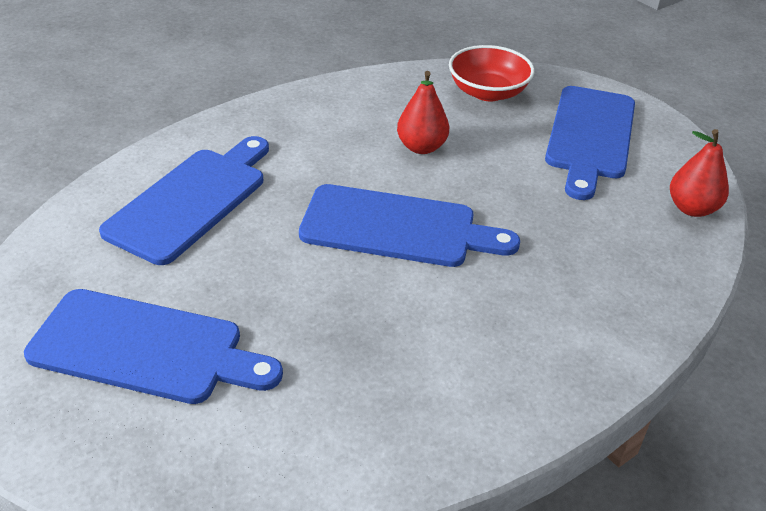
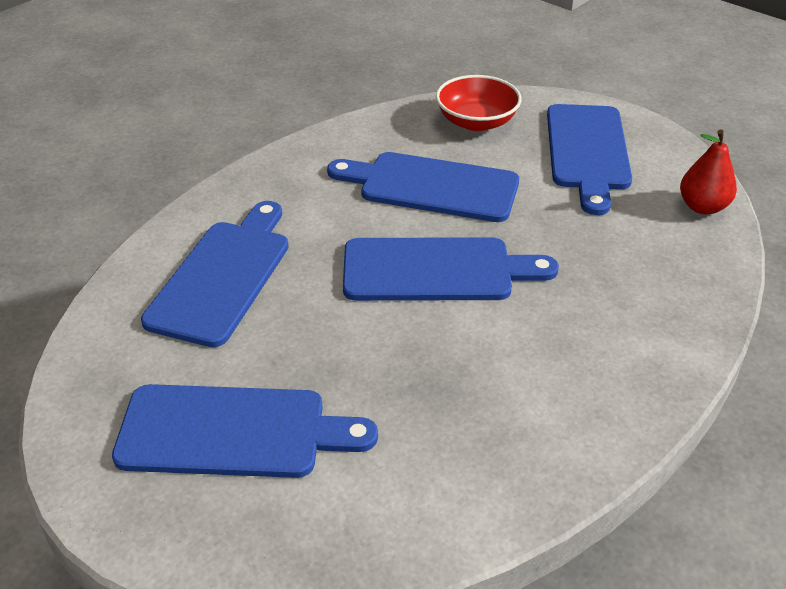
camera: 10 degrees left, 0 degrees up
red pear [397,71,449,154] -> blue cutting board [327,152,519,222]

